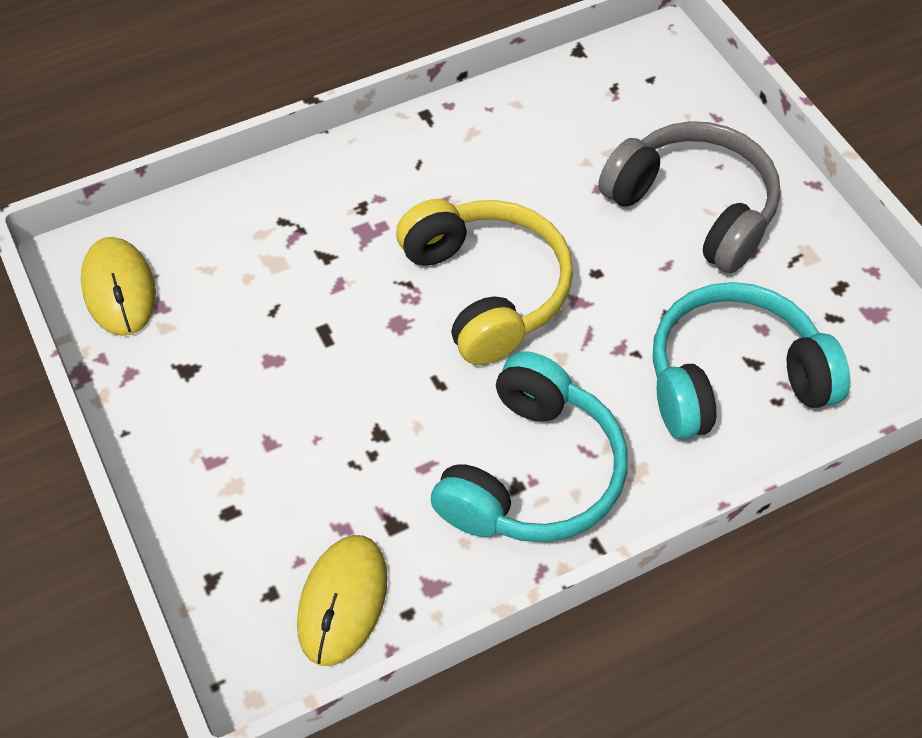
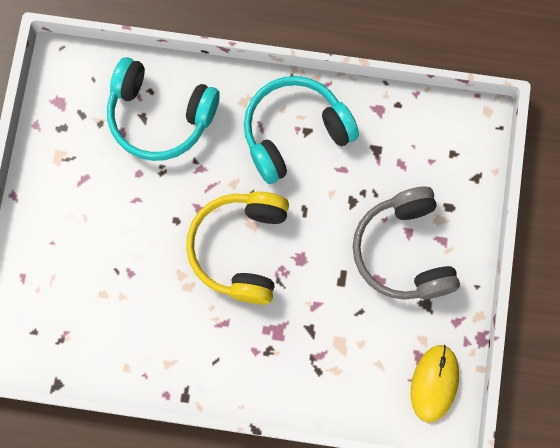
camera: 145 degrees left, 20 degrees up
yellow mouse [297,535,388,666] -> none
grey headphones [598,121,781,274] -> grey headphones moved to [353,187,460,300]

